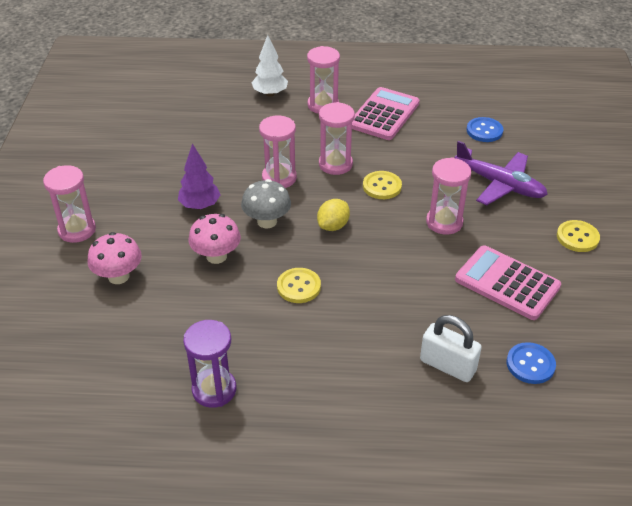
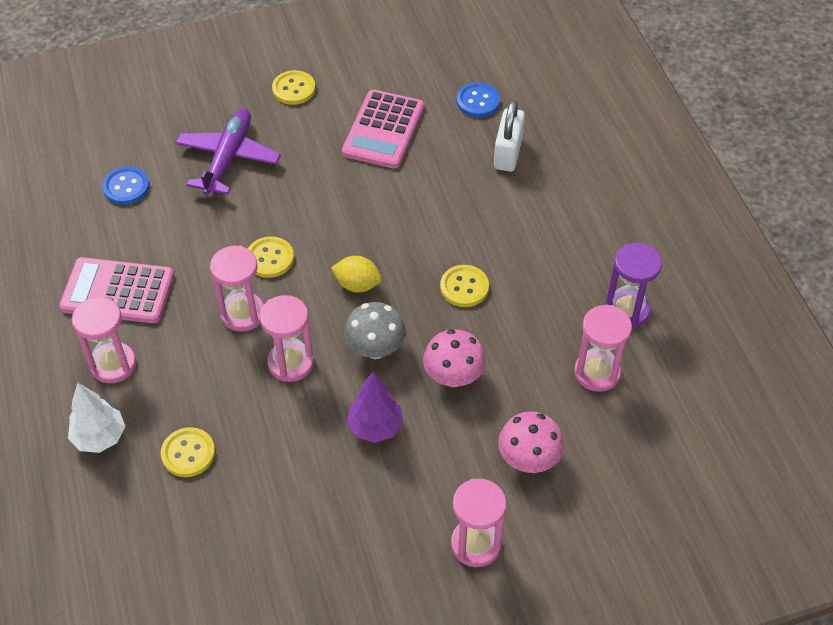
camera: 110 degrees left, 10 degrees up
pink hourglass [426,157,471,235] -> pink hourglass moved to [574,305,632,392]
none -> yellow button [161,427,215,477]

